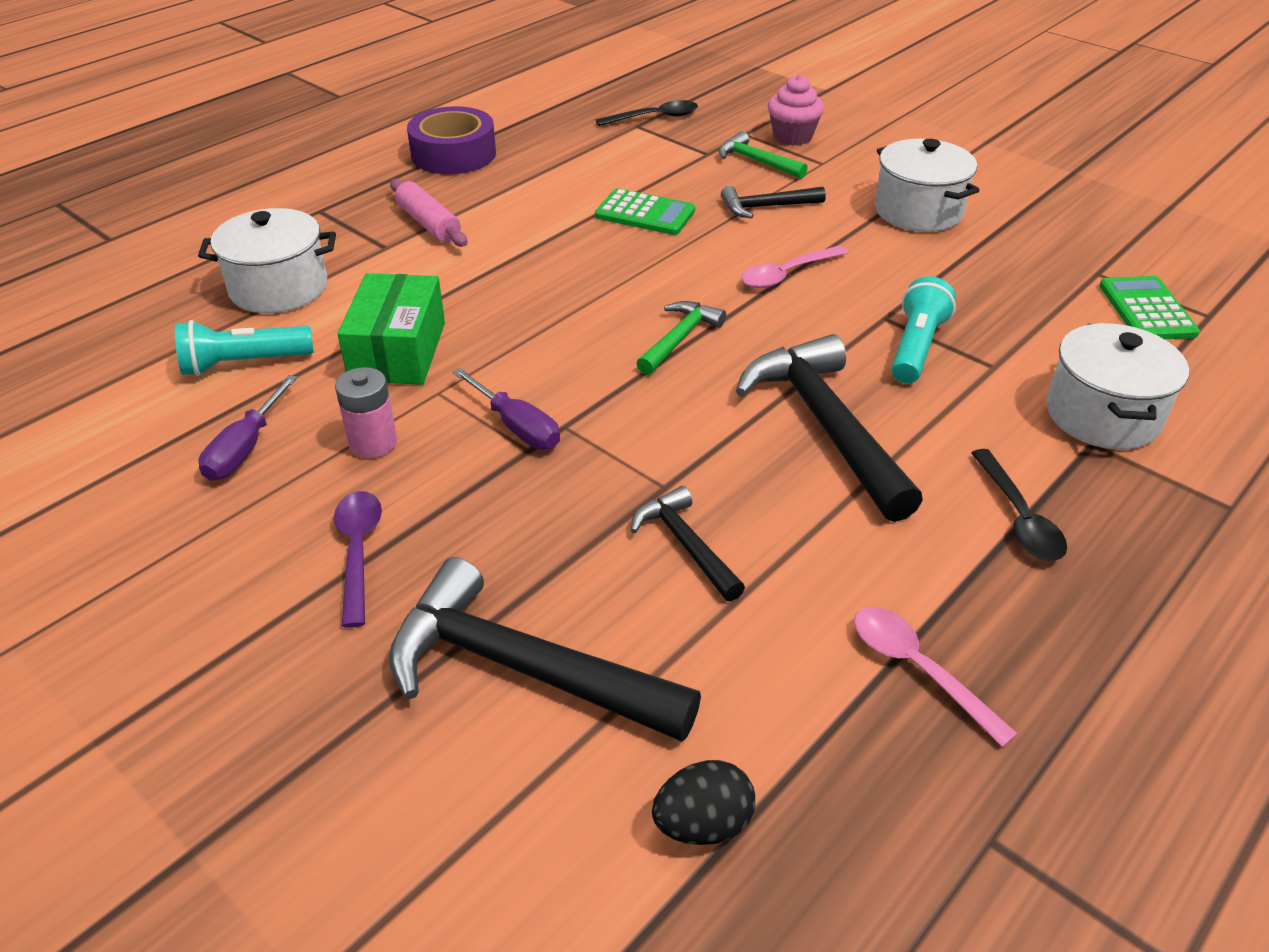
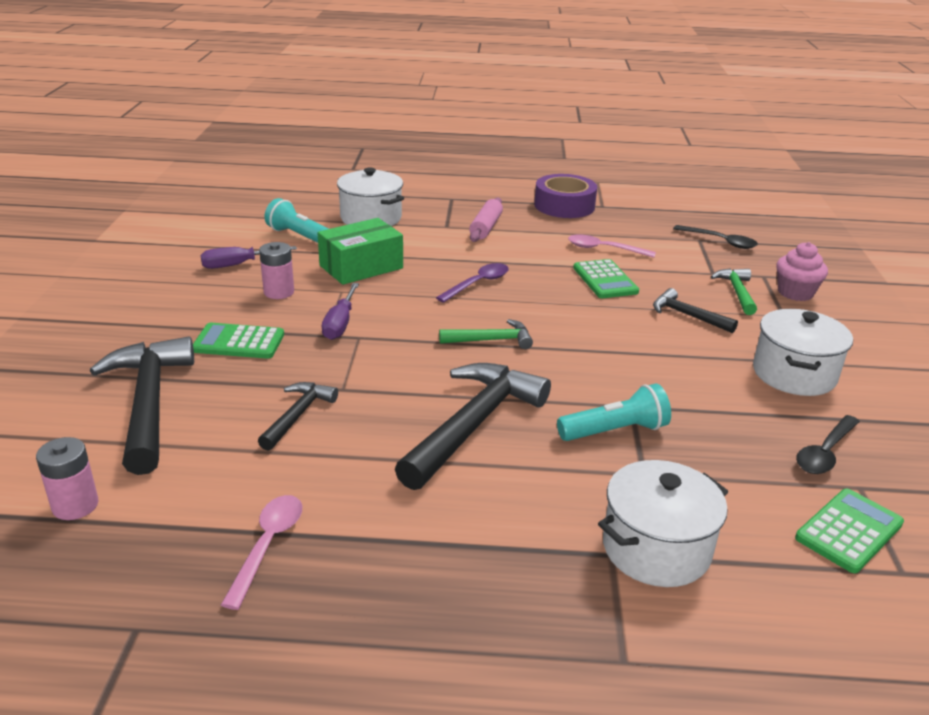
camera: 50 degrees right, 10 degrees down
purple spoon [334,491,382,628] -> purple spoon moved to [436,263,509,303]
black egg [652,760,755,845] -> pink battery [36,437,99,520]
pink spoon [742,245,848,288] -> pink spoon moved to [568,234,656,258]
black spoon [971,449,1067,561] -> black spoon moved to [796,415,860,474]
none -> green calculator [193,323,284,359]

